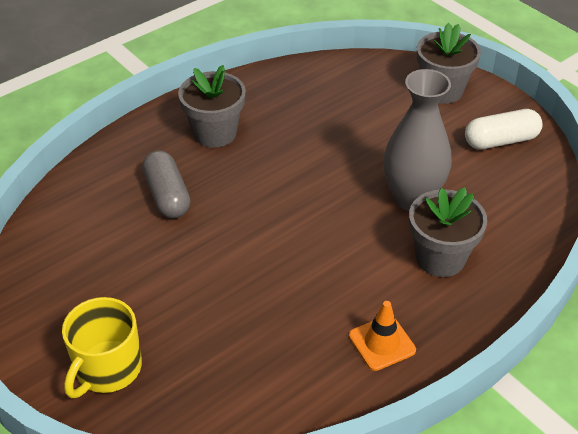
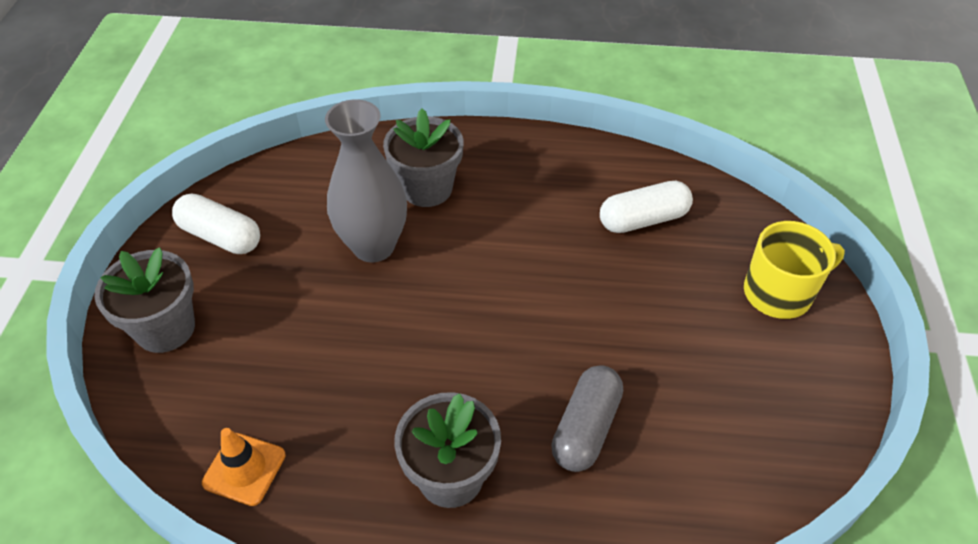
camera: 135 degrees left, 5 degrees up
orange traffic cone [349,301,416,371] -> orange traffic cone moved to [202,428,286,506]
none -> white capsule [600,181,693,233]

